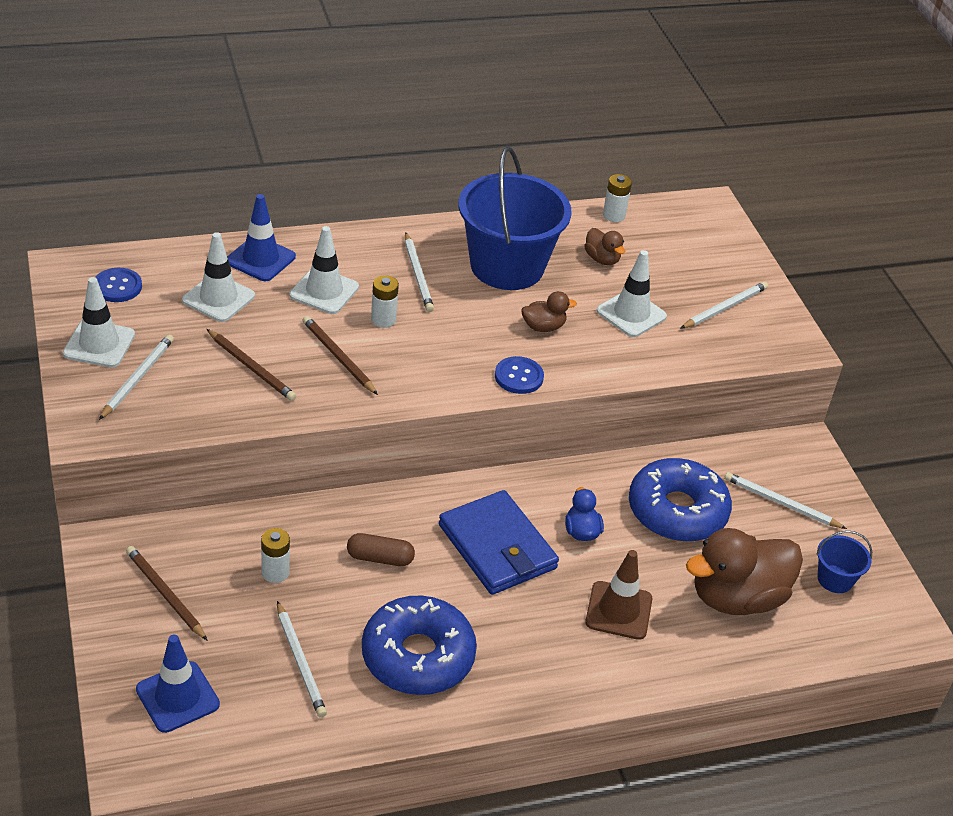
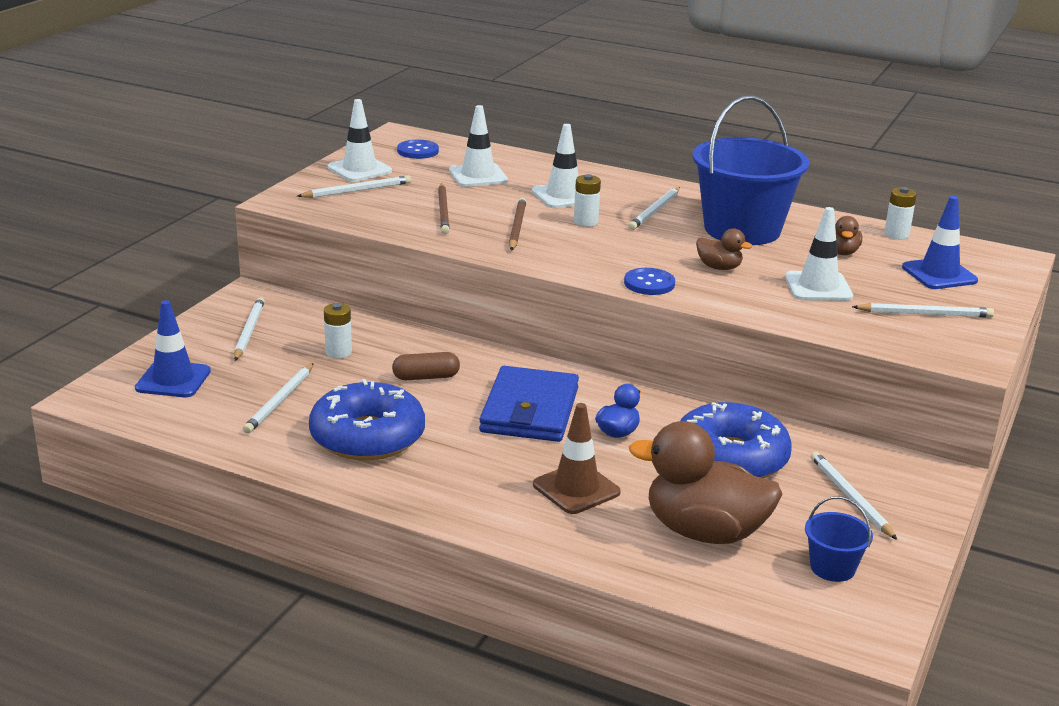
camera: 45 degrees right, 15 degrees down
brown pencil [126,546,208,641] -> white pencil [234,297,265,361]
blue traffic cone [227,194,296,281] -> blue traffic cone moved to [902,196,978,289]
brown capsule [347,533,415,566] -> brown capsule turned 60 degrees counterclockwise [392,352,460,380]

